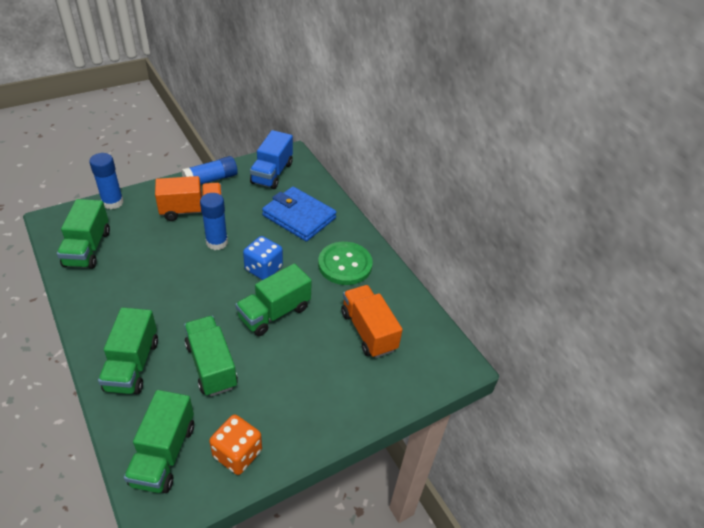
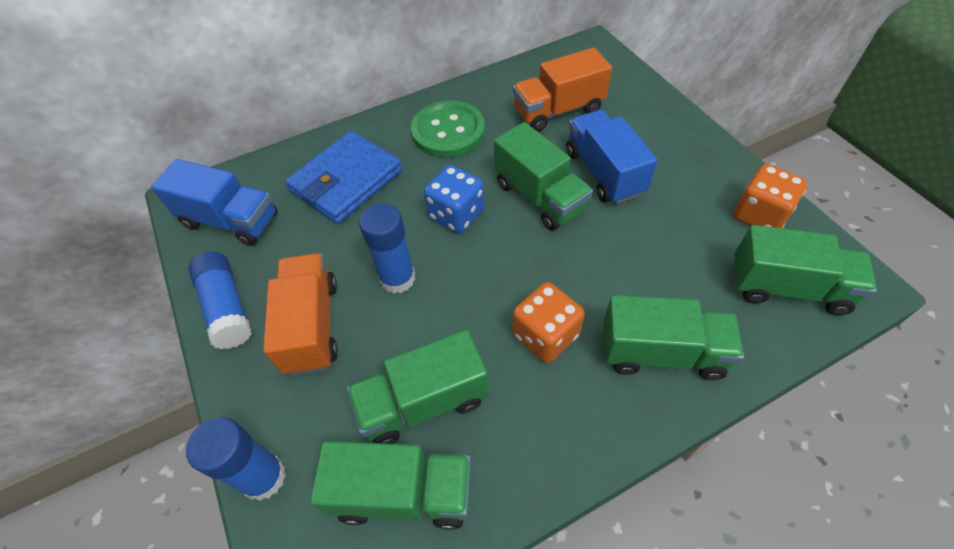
camera: 80 degrees left, 10 degrees up
green truck [184,316,238,396] -> green truck moved to [347,329,489,444]
none -> orange dice [512,282,585,363]
none -> blue truck [566,110,658,204]

